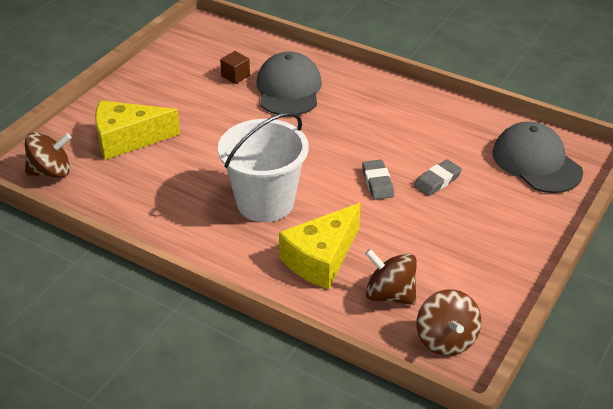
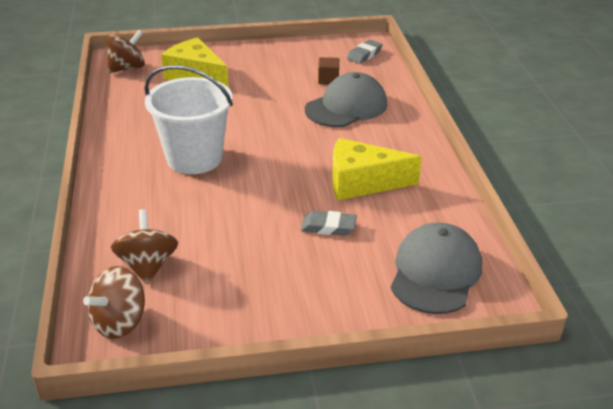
camera: 50 degrees right, 5 degrees down
brown spinning top [25,132,72,178] -> brown spinning top turned 75 degrees counterclockwise [106,30,145,73]
yellow cheese [279,203,361,289] -> yellow cheese moved to [332,138,422,200]
grey eraser [362,160,394,200] -> grey eraser moved to [347,40,383,64]

